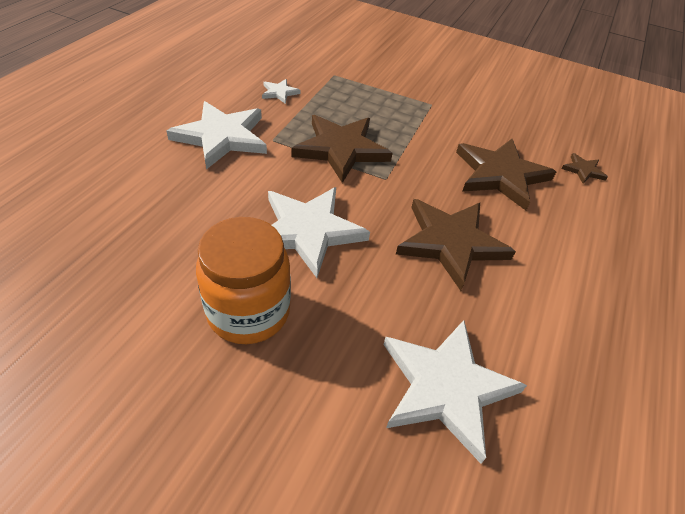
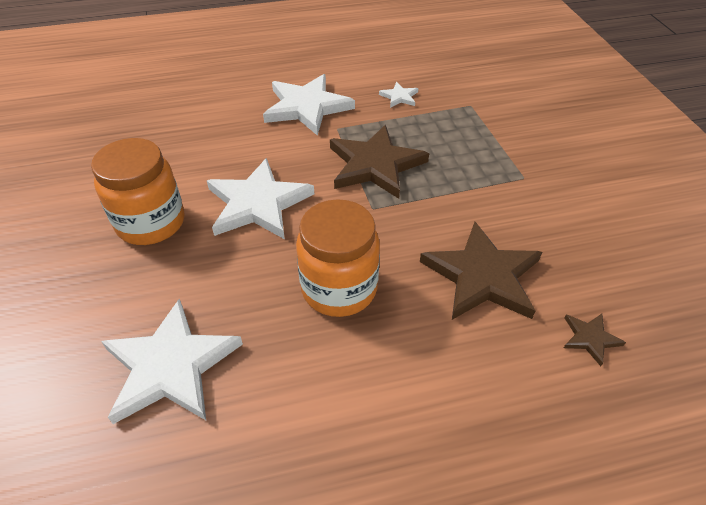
camera: 55 degrees right, 0 degrees up
brown star [396,199,516,291] -> orange jar [296,199,380,317]

